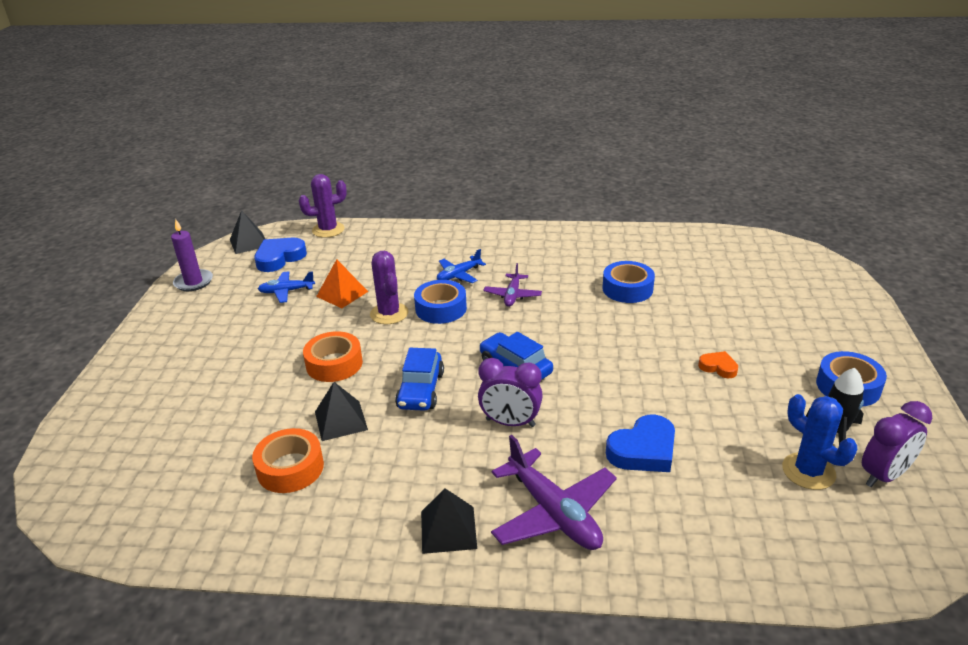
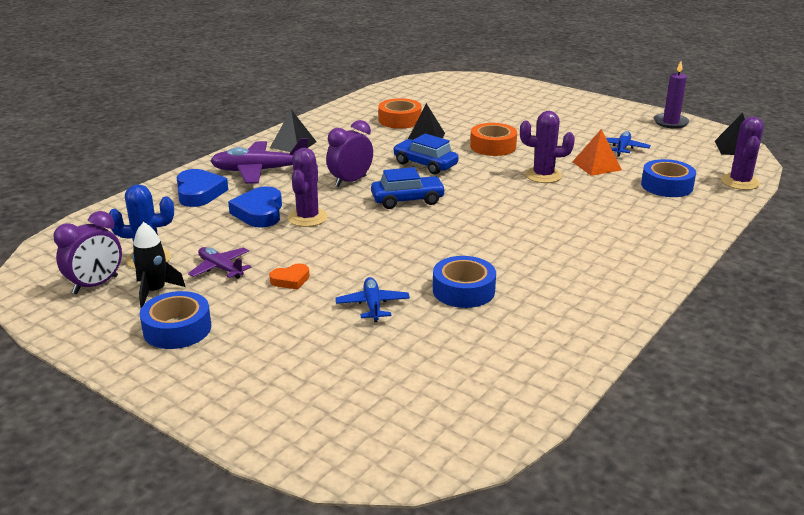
camera: 120 degrees right, 5 degrees down
blue heart [254,238,307,272] -> blue heart moved to [177,169,228,207]
blue tape [414,280,467,324] -> blue tape moved to [641,159,696,197]
blue plane [437,249,486,283] -> blue plane moved to [335,277,410,322]
purple plane [483,263,542,307] -> purple plane moved to [188,247,252,279]
purple clock [862,401,932,487] -> purple clock turned 135 degrees counterclockwise [53,211,122,294]
none -> purple cactus [287,148,328,227]

